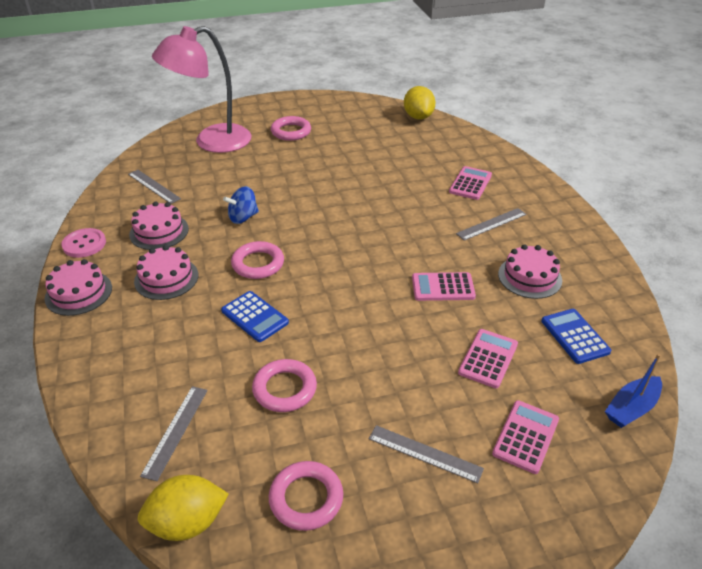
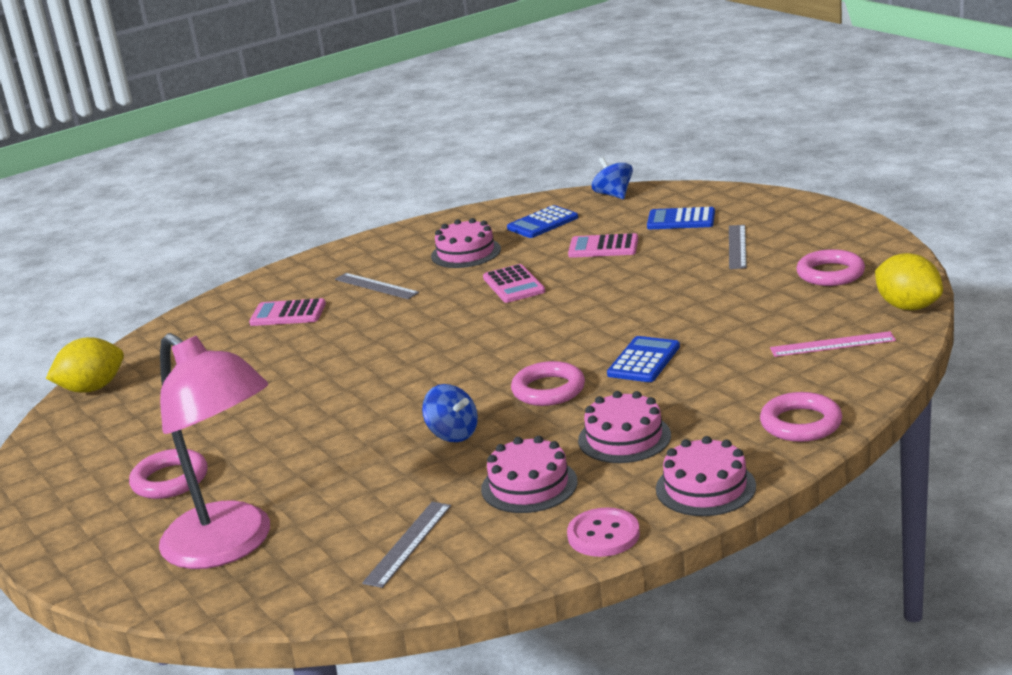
camera: 105 degrees left, 15 degrees down
grey ruler [140,386,208,481] -> pink ruler [770,331,896,357]
pink ring [252,359,317,412] -> pink ring moved to [760,392,842,442]
pink calculator [492,400,559,474] -> blue calculator [647,207,715,229]
blue boat [605,354,662,428] -> blue spinning top [592,157,633,199]

